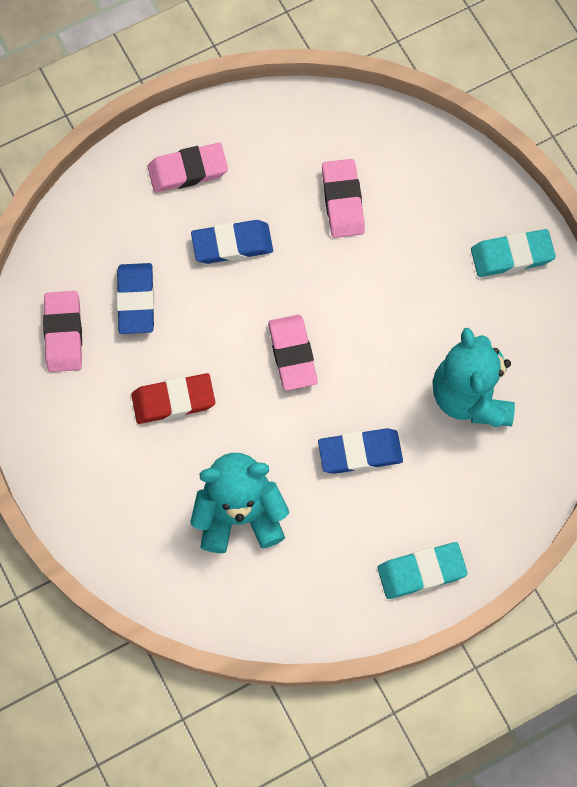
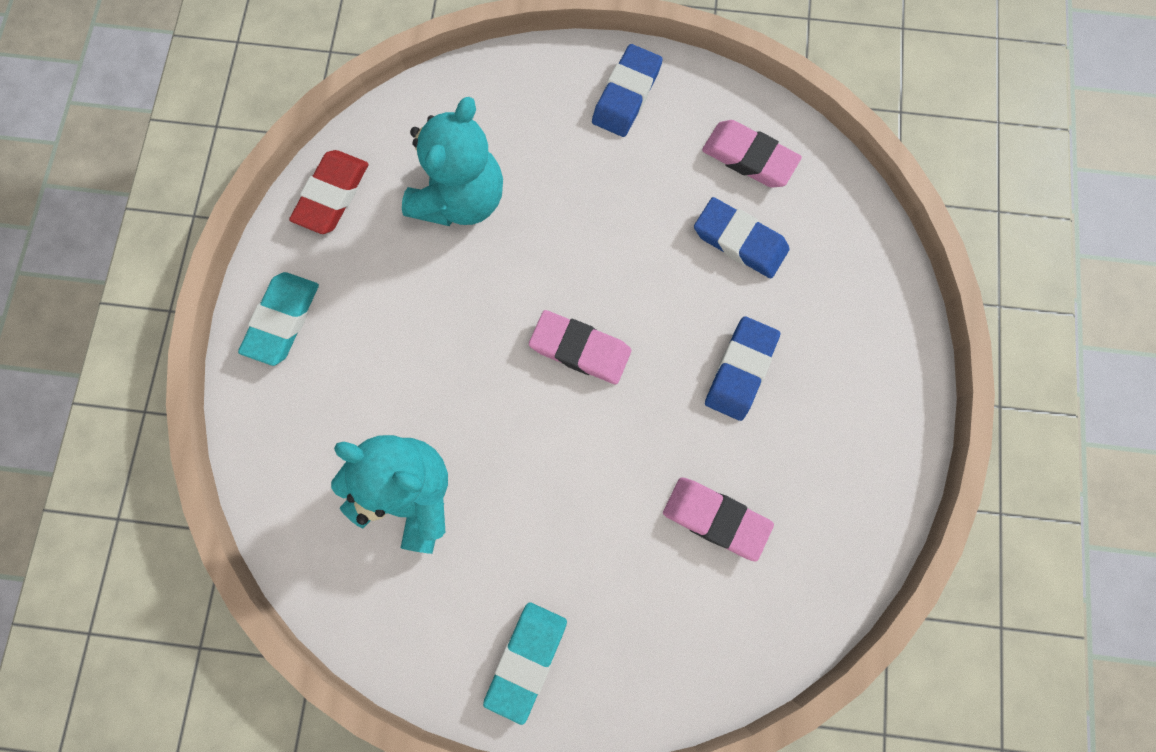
camera: 125 degrees right, 5 degrees up
red eraser [131,373,215,424] -> red eraser moved to [289,150,369,234]
pink eraser [148,143,228,193] -> none
blue eraser [318,428,403,474] -> blue eraser moved to [592,44,663,137]

